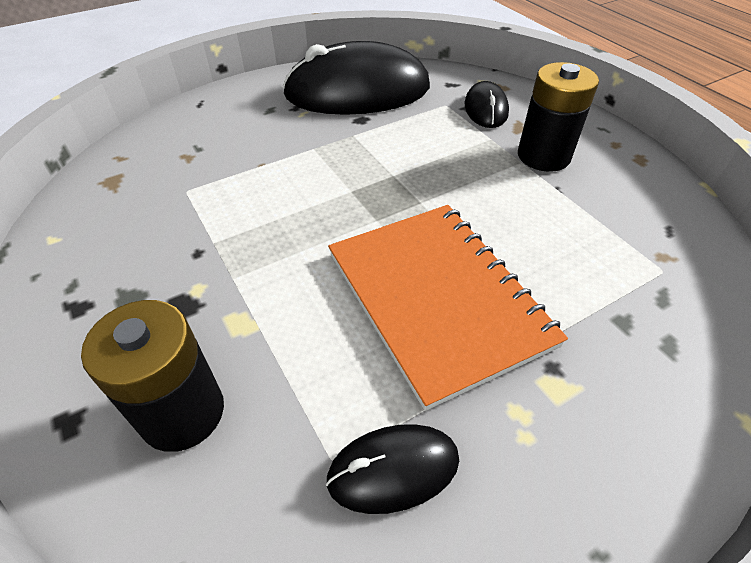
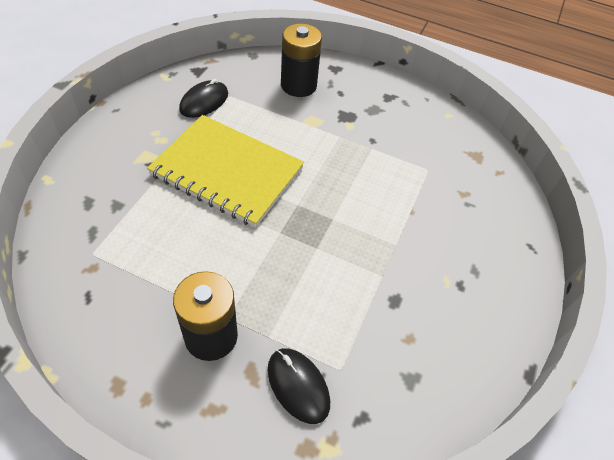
camera: 140 degrees right, 5 degrees up
black mouse [282,41,430,115] -> none
orange notebook [328,205,568,411] -> yellow notebook [147,115,304,227]

